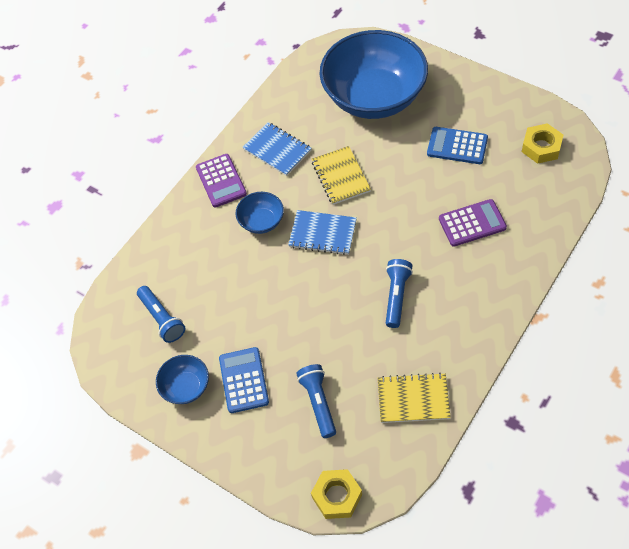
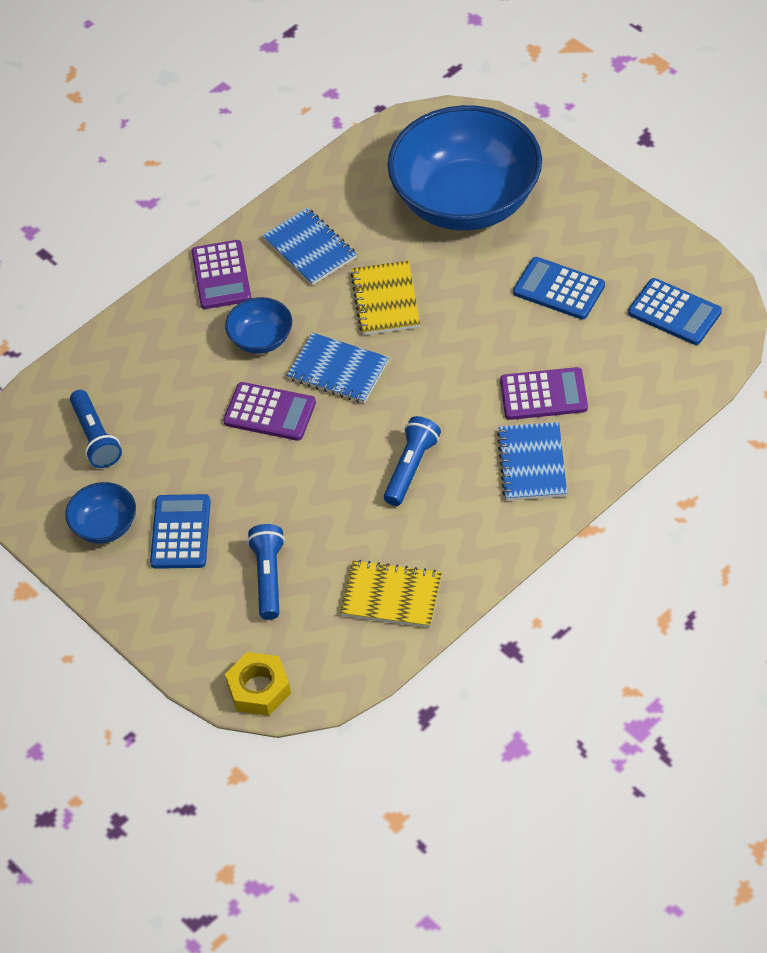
camera: 10 degrees right, 5 degrees down
yellow nut [522,123,563,164] -> blue calculator [628,278,722,345]
none -> purple calculator [223,382,316,441]
none -> blue notebook [497,422,567,501]

